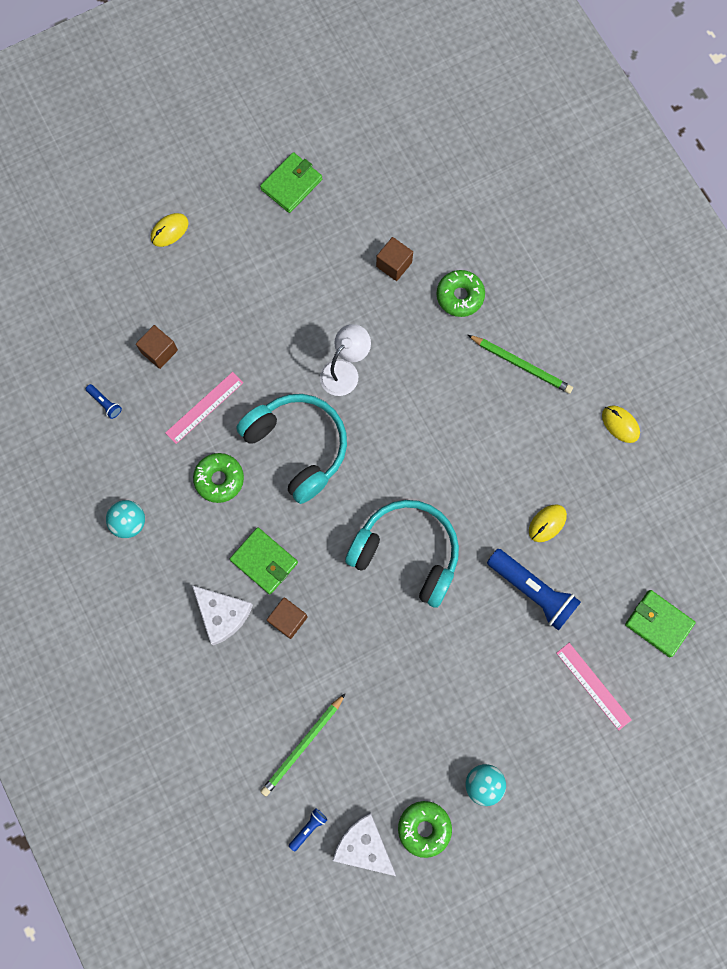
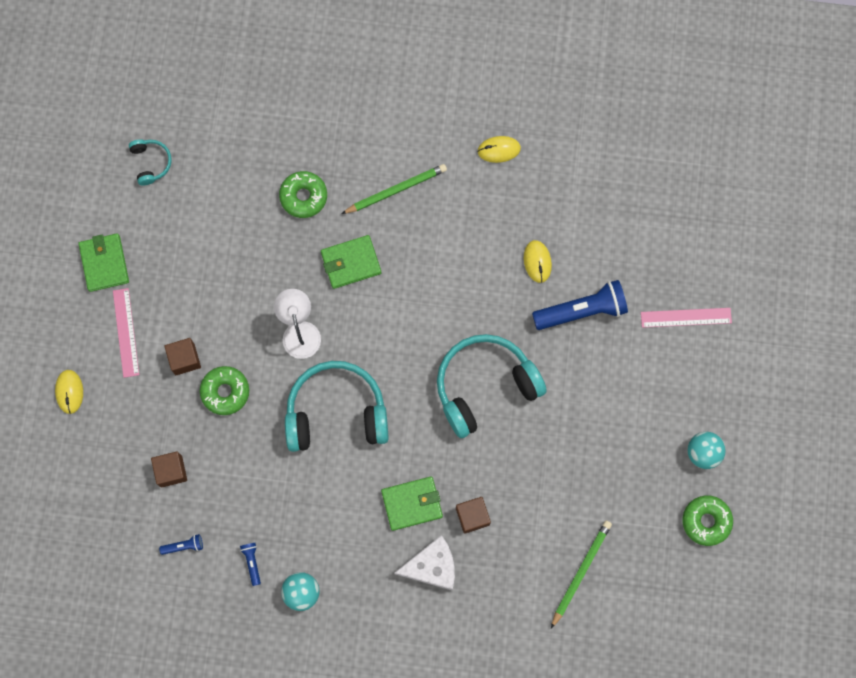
camera: 55 degrees left, 0 degrees up
pink ruler [165,372,243,444] -> pink ruler moved to [113,288,139,378]
green donut [193,453,244,503] -> green donut moved to [200,366,249,415]
green pencil [260,693,346,796] -> green pencil turned 135 degrees counterclockwise [551,520,612,629]
blue flashlight [289,808,327,852] -> blue flashlight moved to [240,543,261,586]
white cheese [333,812,396,876] -> none
brown cube [376,237,413,281] -> brown cube moved to [164,338,201,375]
green wallet [625,590,696,657] -> green wallet moved to [321,235,381,289]
none -> turquoise headphones [129,139,172,186]

